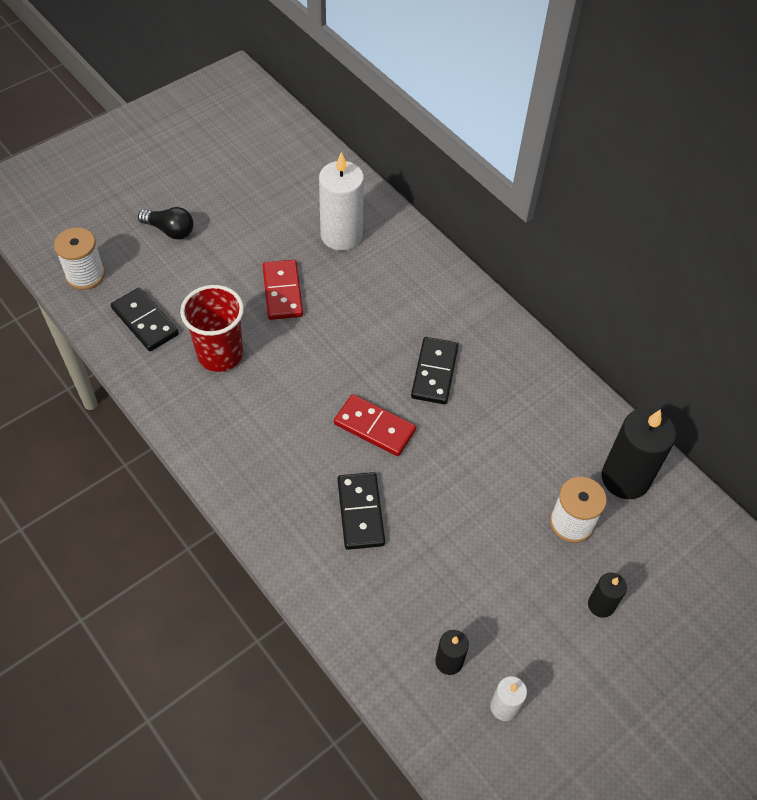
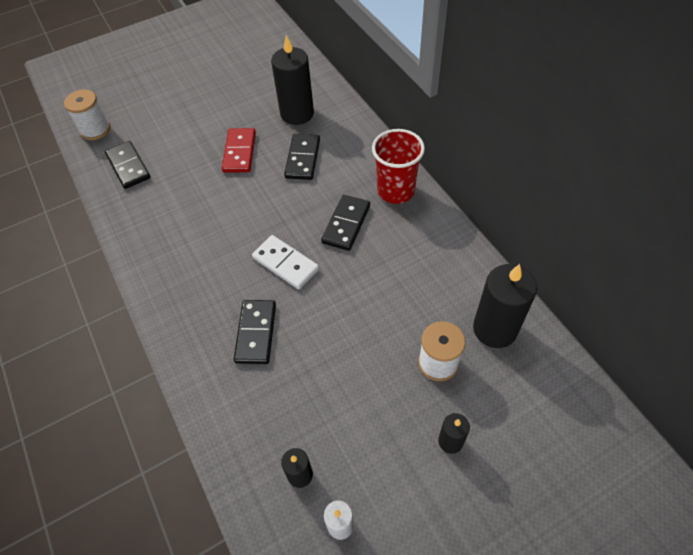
camera: 15 degrees right, 0 degrees up
black light bulb [138,207,193,239] -> none
red cup [180,285,244,372] -> red cup moved to [372,129,425,204]
white candle [319,152,364,251] -> black candle [271,35,314,125]
red domino [334,394,416,456] -> white domino [252,235,319,289]
none -> black domino [284,134,320,180]

